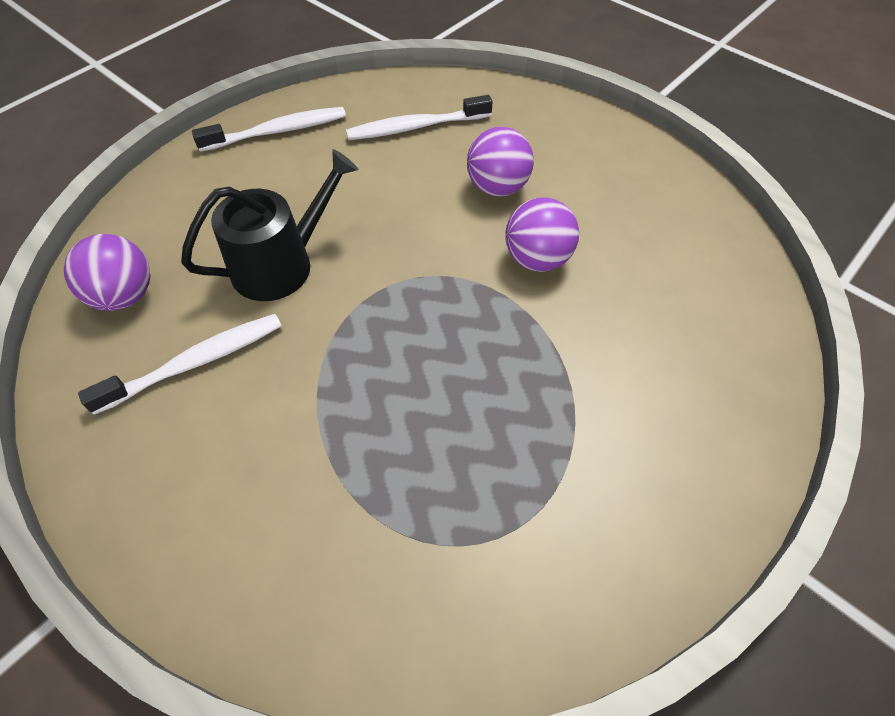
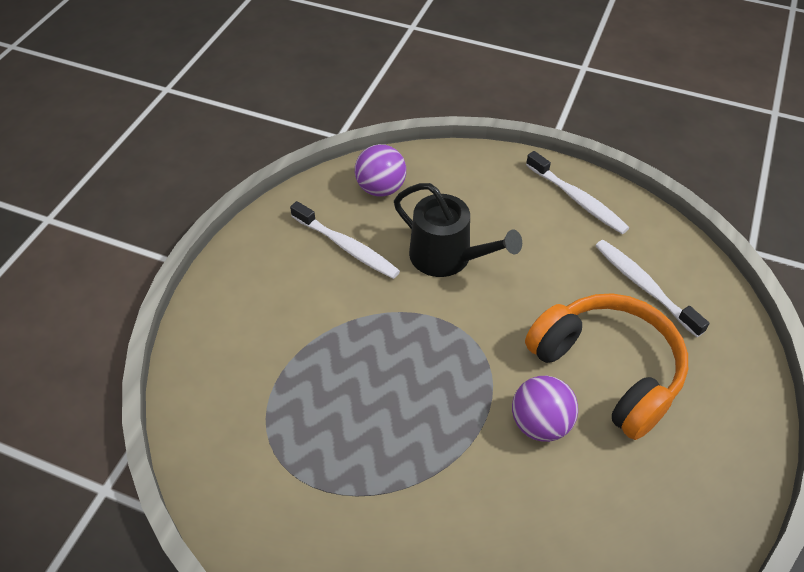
camera: 70 degrees right, 5 degrees down
purple ball [467,127,534,197] -> orange headphones [525,293,688,440]

